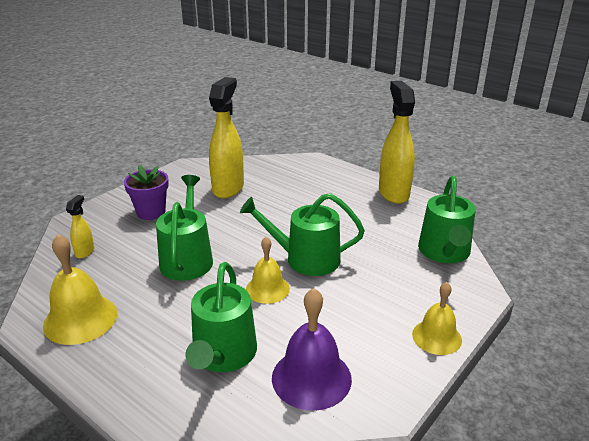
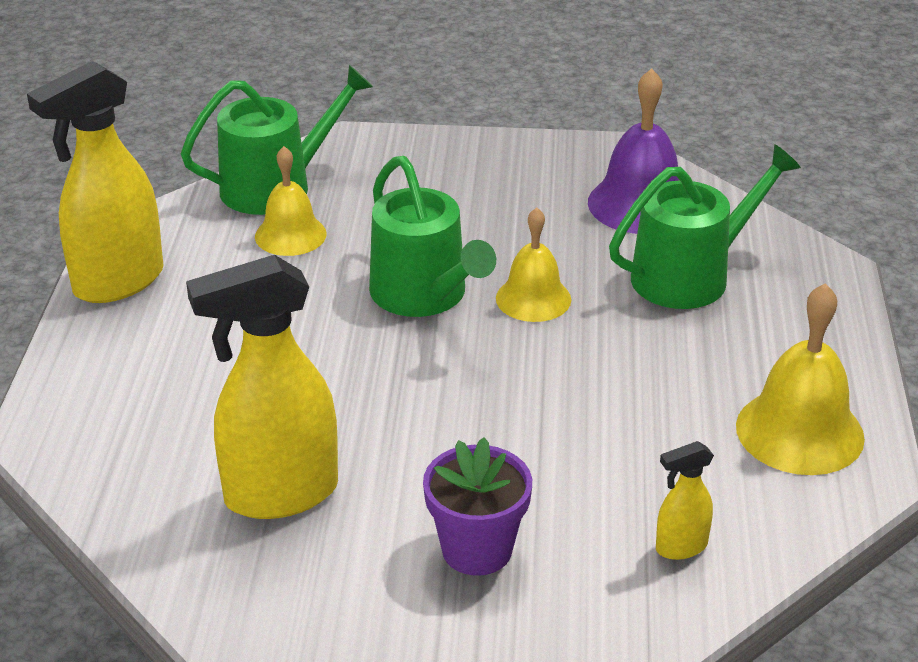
camera: 125 degrees left, 5 degrees up
green watering can [156,175,213,281] -> none
yellow bell [412,282,462,355] -> yellow bell moved to [255,146,327,256]

